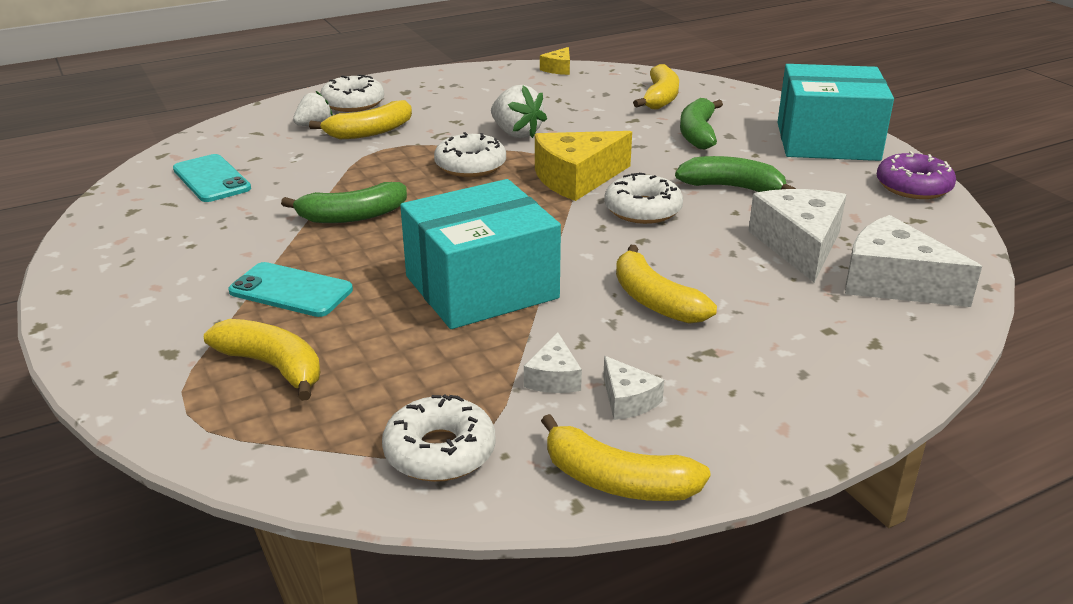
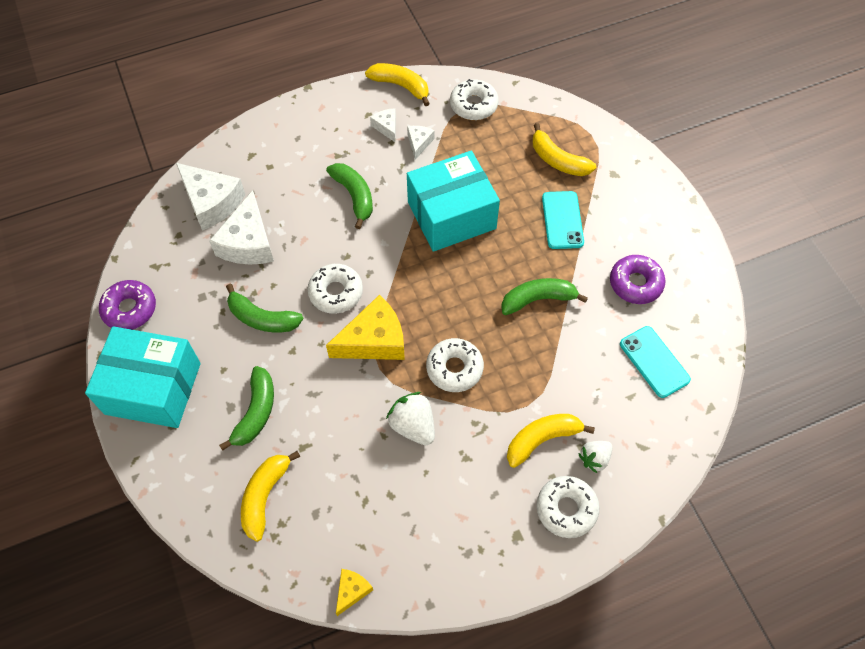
camera: 175 degrees left, 30 degrees up
turquoise phone [229,262,353,317] -> turquoise phone turned 60 degrees clockwise [542,191,584,249]
yellow banana [616,245,717,324] -> green banana [326,163,373,229]
none -> purple donut [610,255,666,304]

